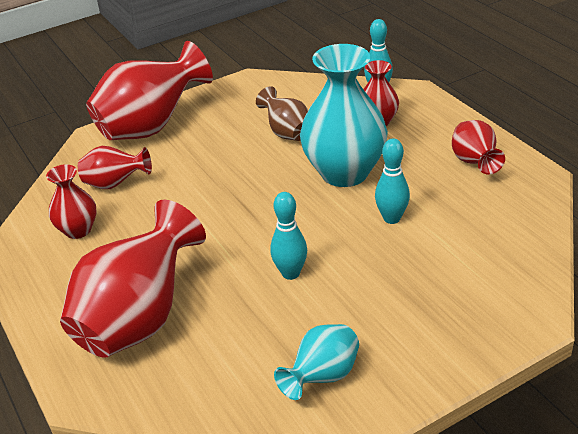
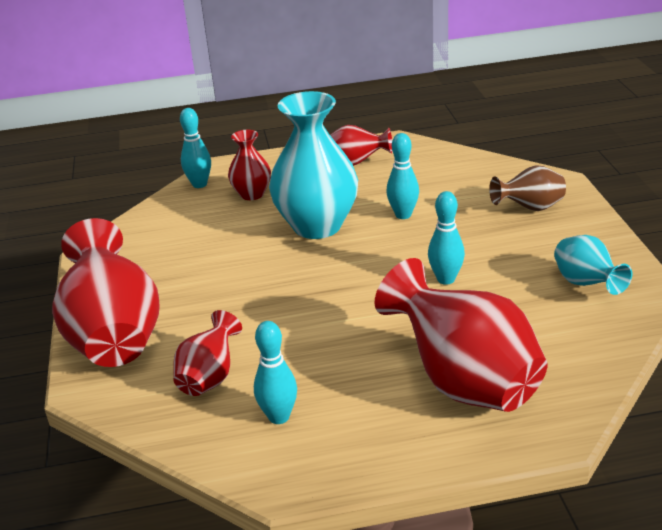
camera: 70 degrees left, 5 degrees down
red vase [46,164,97,239] -> turquoise bowling pin [254,321,297,424]
brown vase [256,86,308,141] -> brown vase moved to [489,165,566,211]

